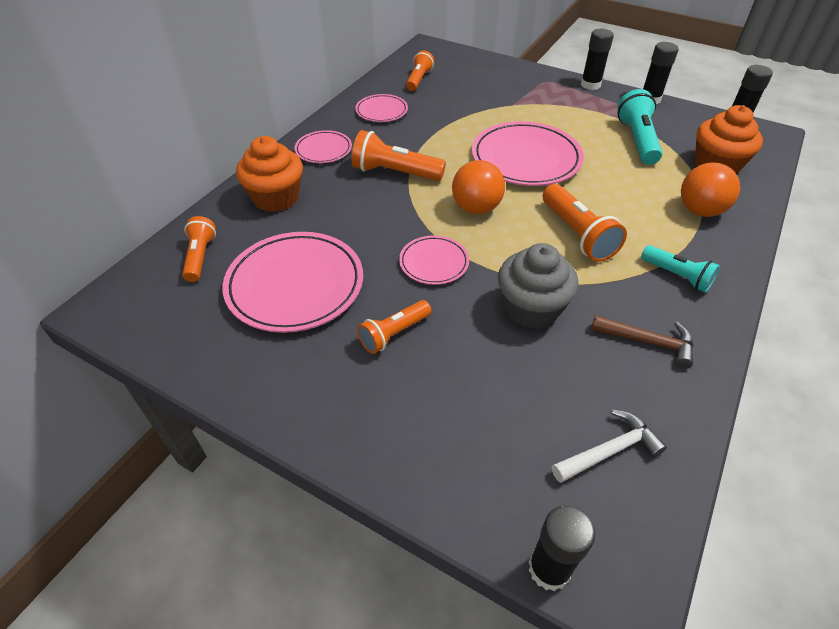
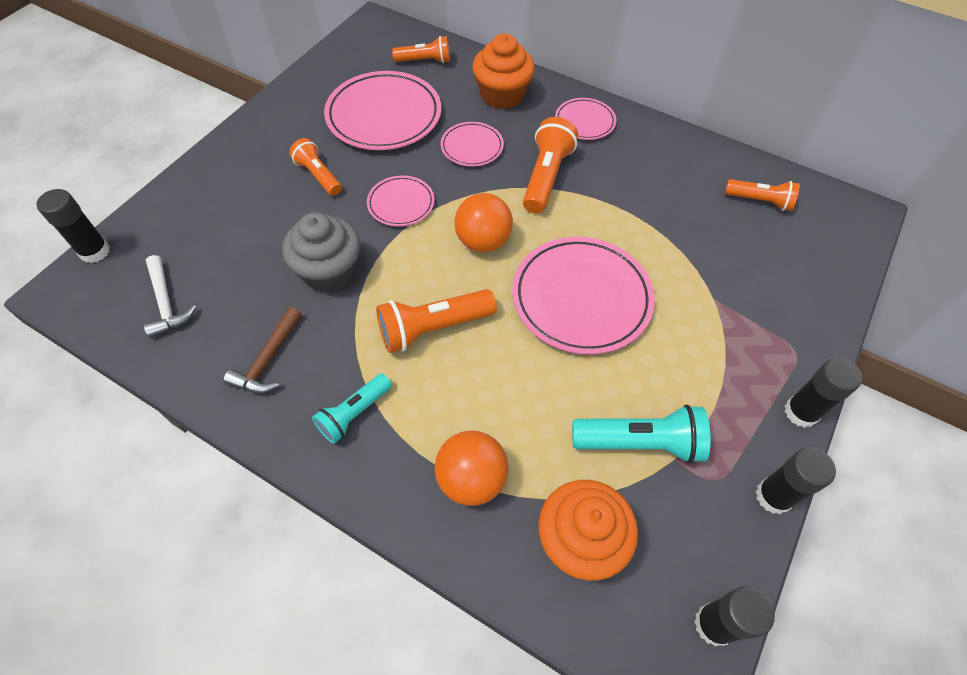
camera: 90 degrees right, 10 degrees up
pink plate [355,94,408,122] -> pink plate moved to [440,122,504,166]

